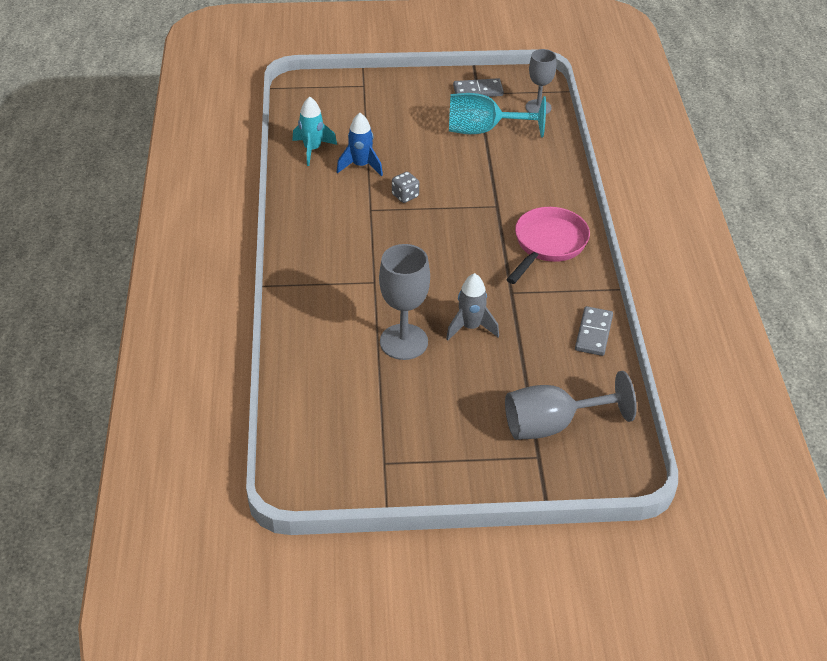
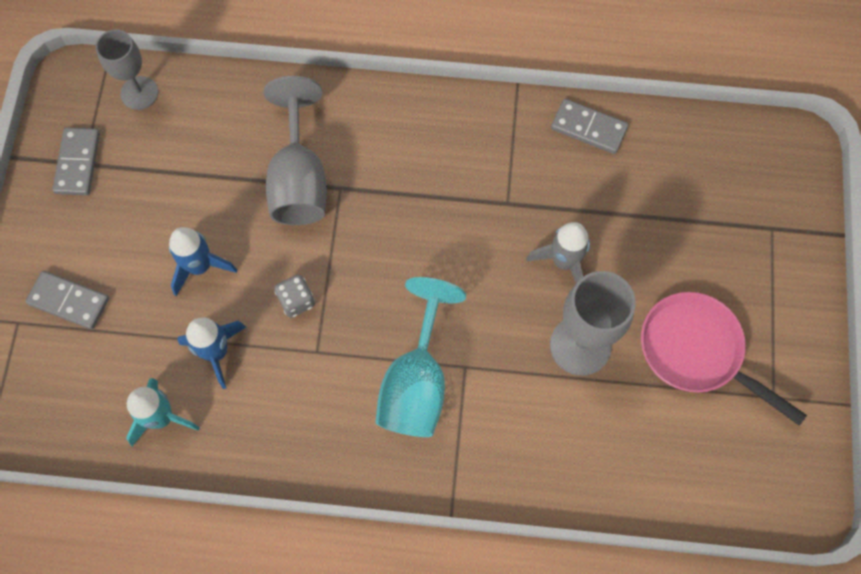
camera: 80 degrees left, 25 degrees up
turquoise goblet [449,93,546,137] -> turquoise goblet moved to [376,277,466,437]
grey goblet [505,371,637,440] -> grey goblet moved to [264,76,327,225]
pink pan [506,207,590,284] -> pink pan moved to [641,292,807,426]
none -> grey domino [25,271,109,329]
none -> blue rocket [169,227,237,296]

